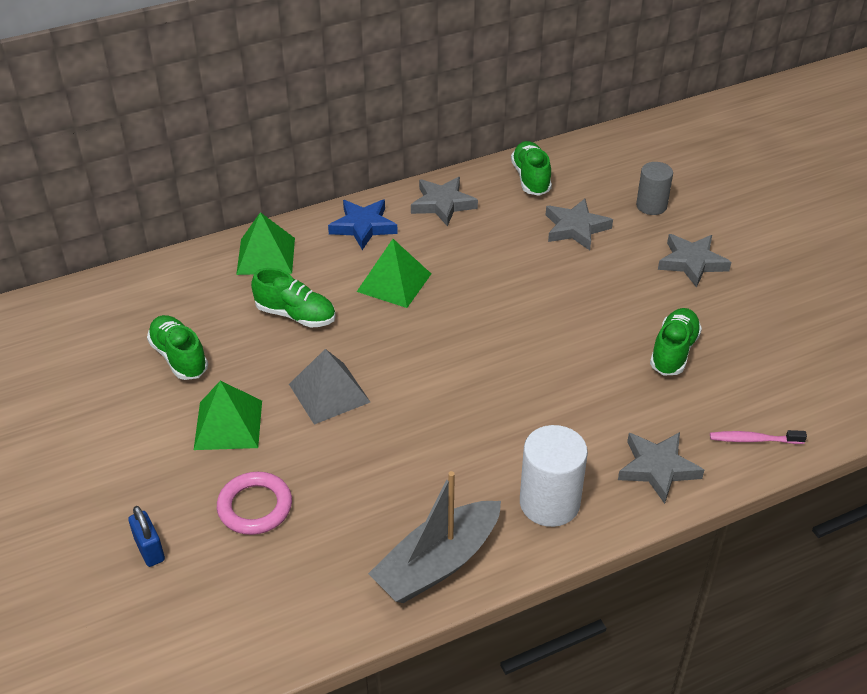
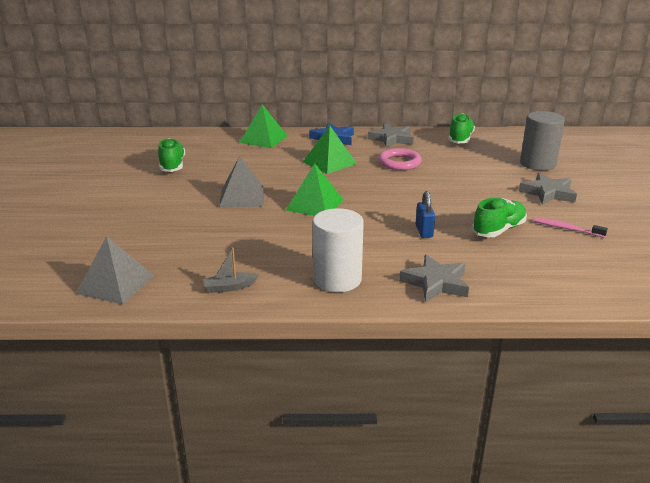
camera: 25 degrees right, 15 degrees down
blue padlock [128,506,165,567] -> blue padlock moved to [416,191,435,238]
green pyramid [194,381,262,450] -> green pyramid moved to [286,164,344,216]
pink ring [217,472,292,535] -> pink ring moved to [378,148,422,170]
green shoe [251,268,336,327] -> none
grey boat [368,471,501,603] -> grey boat [203,247,259,293], size x0.45
grey star [546,198,613,250] -> none
grey cylinder [636,162,673,215] -> grey cylinder [520,111,565,171], size x1.52
pink toothbrush [710,430,807,444] -> pink toothbrush moved to [534,218,608,238]
none -> grey pyramid [76,236,154,305]

